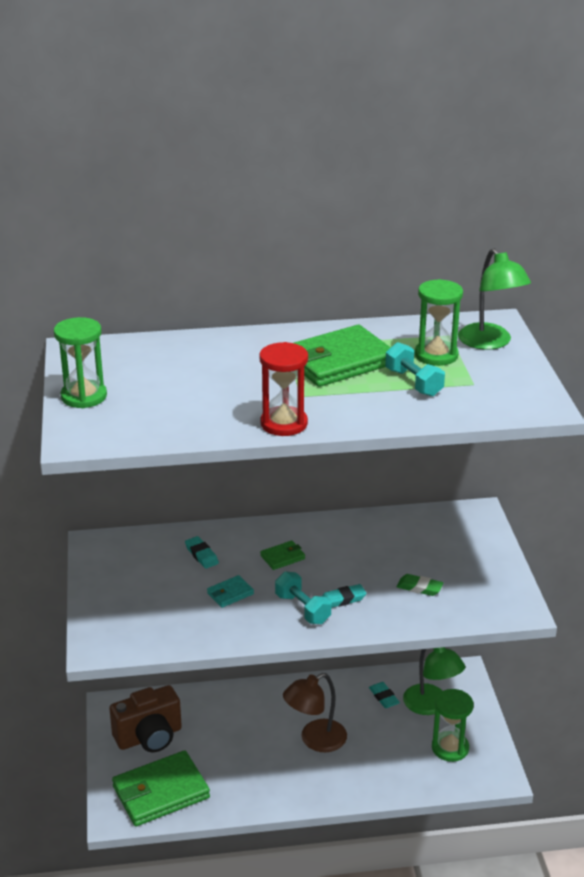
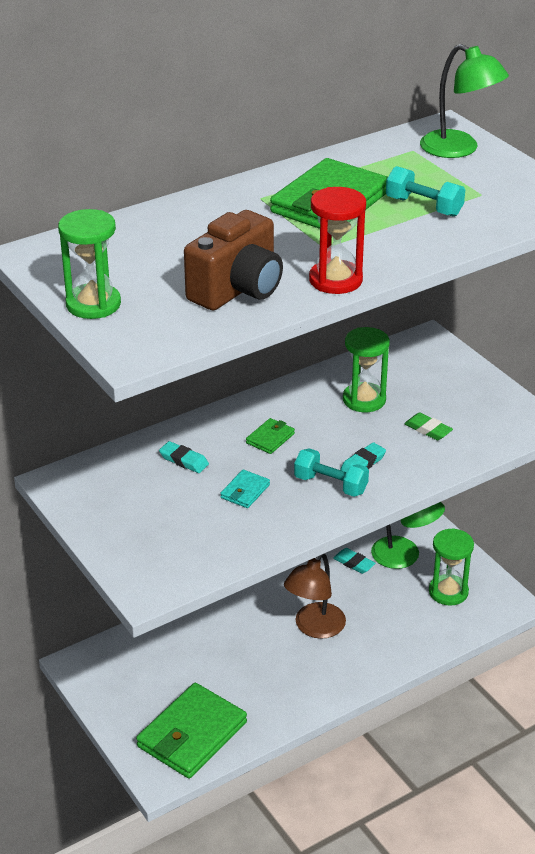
camera: 25 degrees left, 5 degrees up
brown camera [109,685,182,752] -> brown camera moved to [184,210,283,310]
green eraser [397,574,443,596] -> green eraser turned 45 degrees clockwise [404,413,453,440]
green hourglass [415,279,463,366] -> green hourglass moved to [343,327,390,412]

